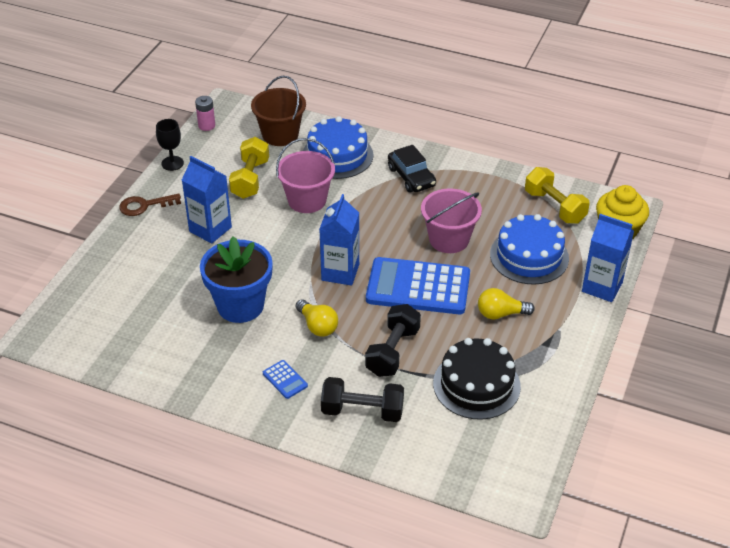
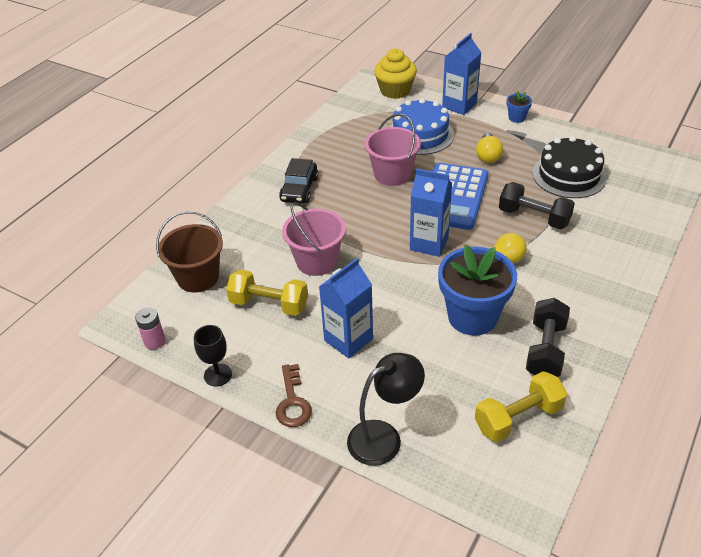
camera: 80 degrees left, 0 degrees up
blue calculator [263,360,308,399] -> none
blue cake [303,116,374,179] -> none
black dumbbell [321,377,404,422] -> black dumbbell moved to [526,298,570,377]
black car [388,145,436,193] -> black car turned 120 degrees clockwise [279,158,318,204]
yellow dumbbell [525,167,590,224] -> yellow dumbbell moved to [475,371,567,442]
none -> black lamp [347,353,425,466]
none -> blue flower pot [506,91,532,123]

